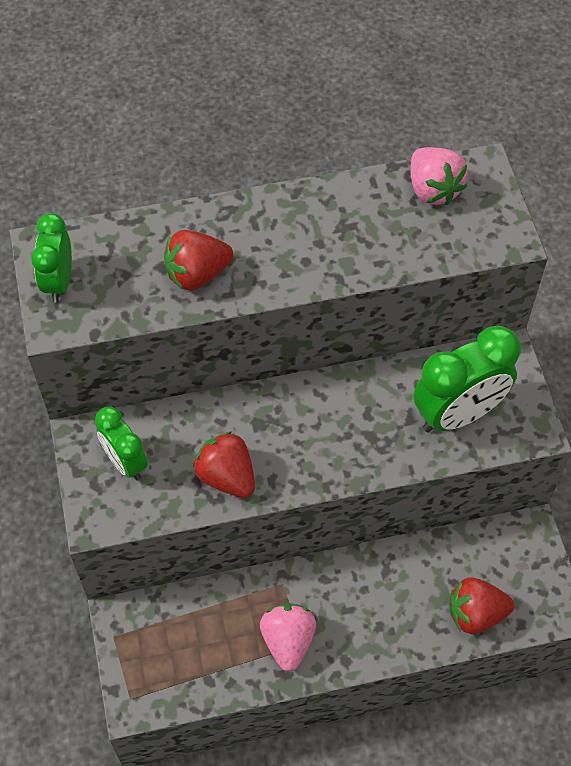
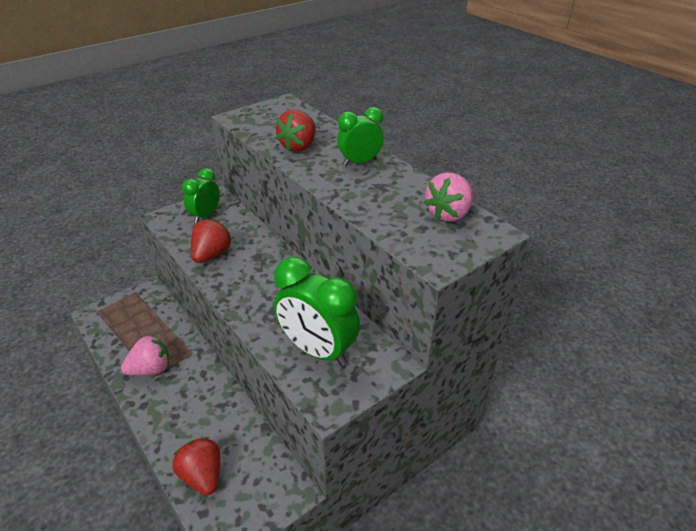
camera: 65 degrees right, 20 degrees down
green clock [31,213,72,302] -> green clock moved to [337,107,384,166]
red strawberry [164,230,234,291] -> red strawberry turned 105 degrees counterclockwise [276,110,316,152]

